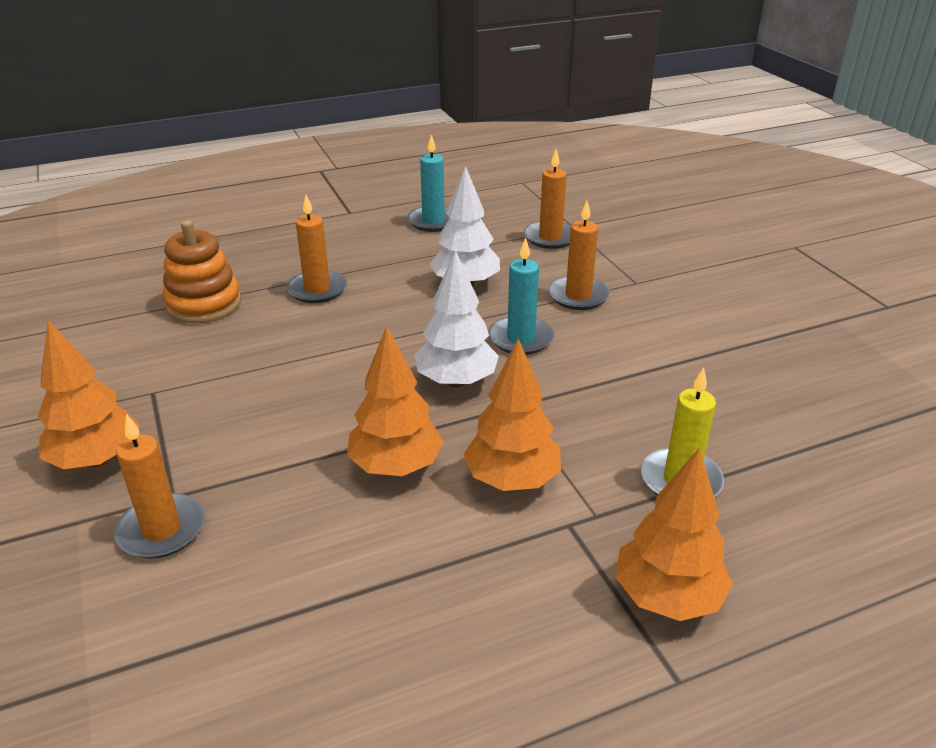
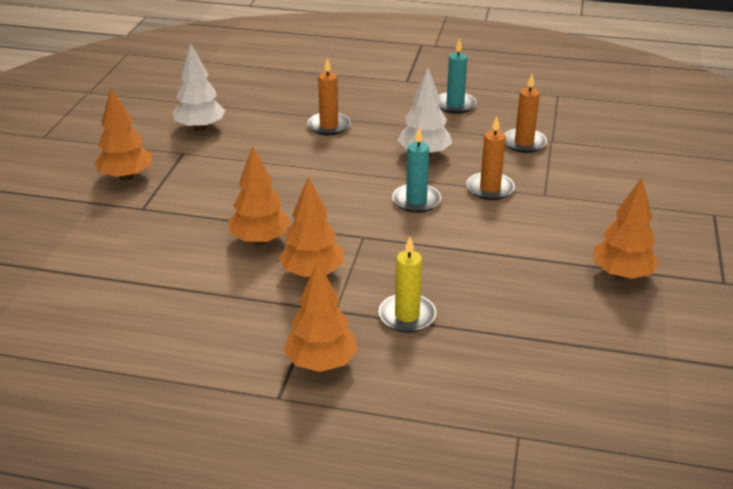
camera: 35 degrees right, 0 degrees up
orange candle [114,414,205,559] -> none
orange stacking toy [163,220,241,324] -> none
white tree [415,250,499,387] -> white tree moved to [173,43,225,131]
none -> orange tree [593,178,660,280]

